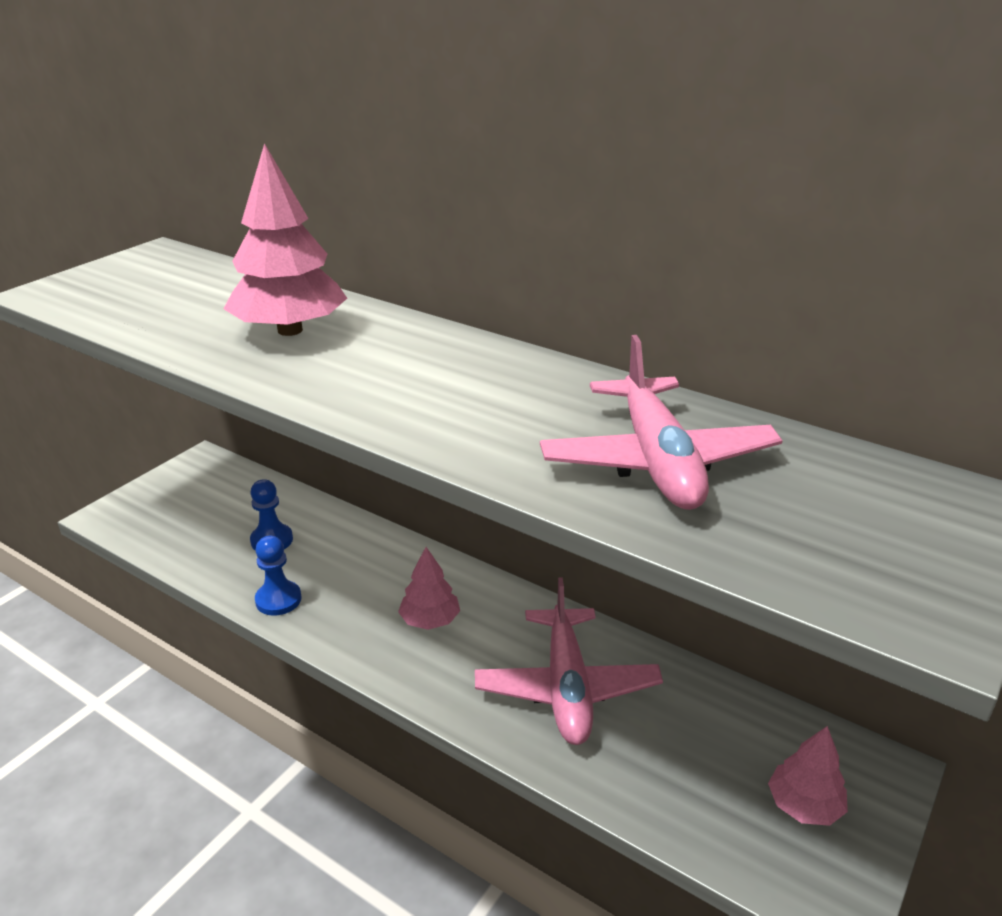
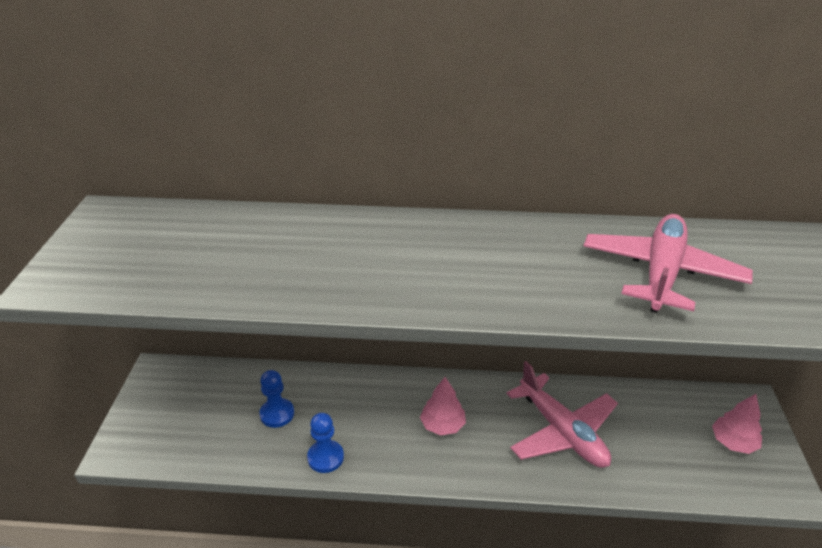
camera: 30 degrees left, 5 degrees up
pink tree [224,143,347,336] -> none
pink plane [540,335,783,510] -> pink plane turned 120 degrees counterclockwise [584,214,753,313]

